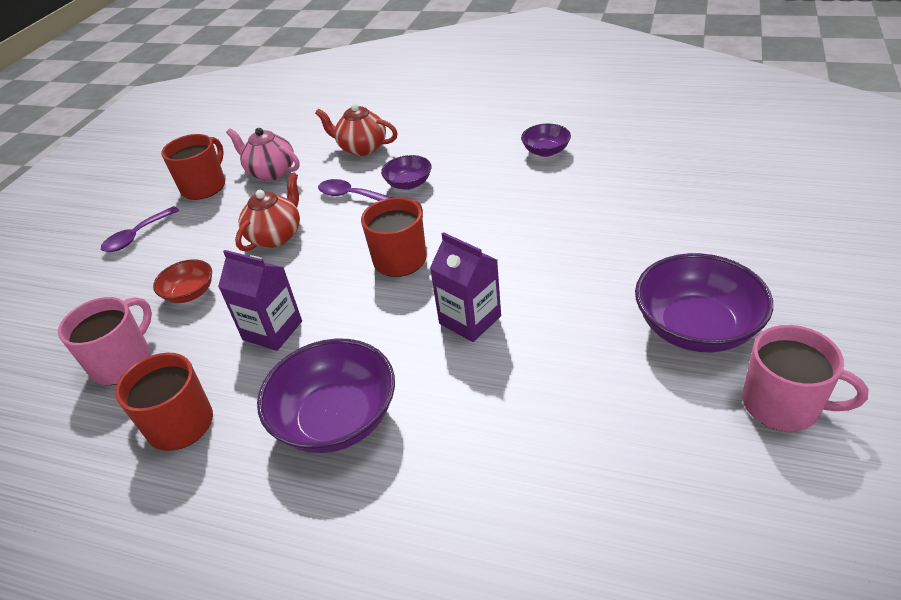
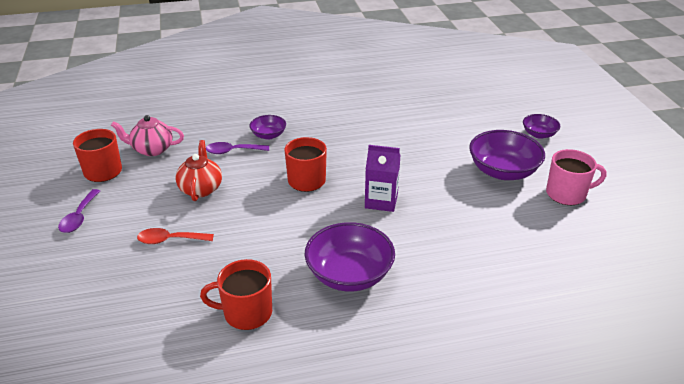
camera: 35 degrees left, 5 degrees down
pink mug [58,297,152,385] -> none
red bowl [153,259,212,303] -> red spoon [137,228,214,244]
purple carton [218,250,302,351] -> none
red teapot [315,103,398,156] -> none
purple bowl [521,124,571,157] -> purple bowl moved to [523,114,560,139]

